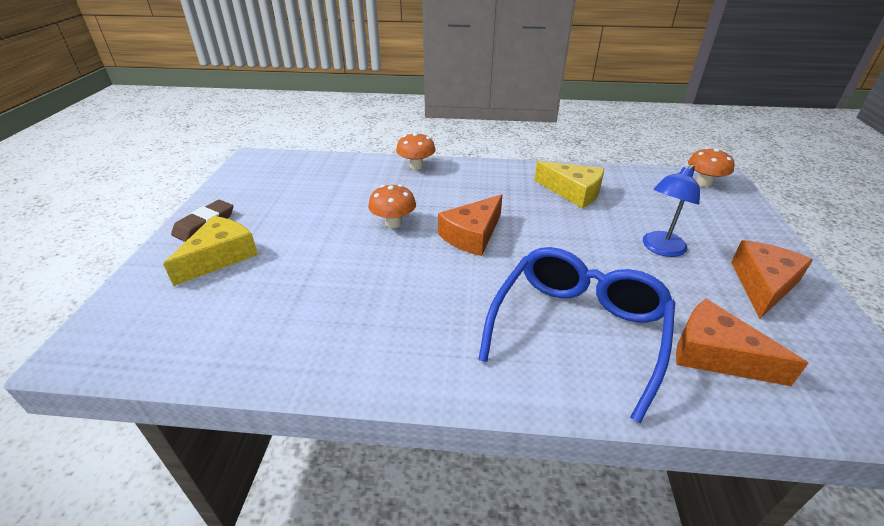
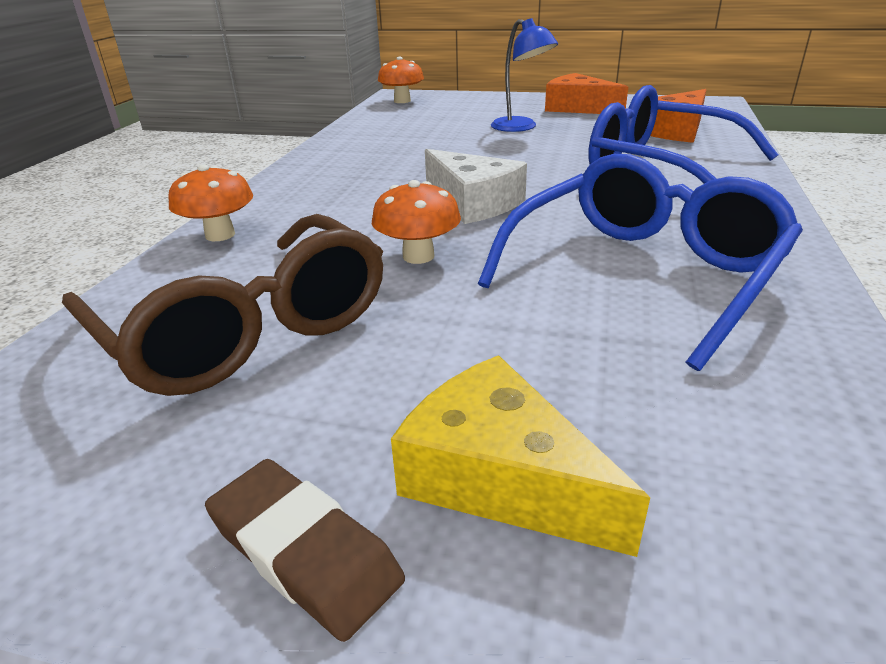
camera: 80 degrees left, 5 degrees down
orange cheese [438,194,502,256] -> white cheese [425,149,527,224]
yellow cheese [534,161,604,208] -> none
none -> brown glasses [62,214,383,396]
none -> blue glasses [478,154,803,371]

